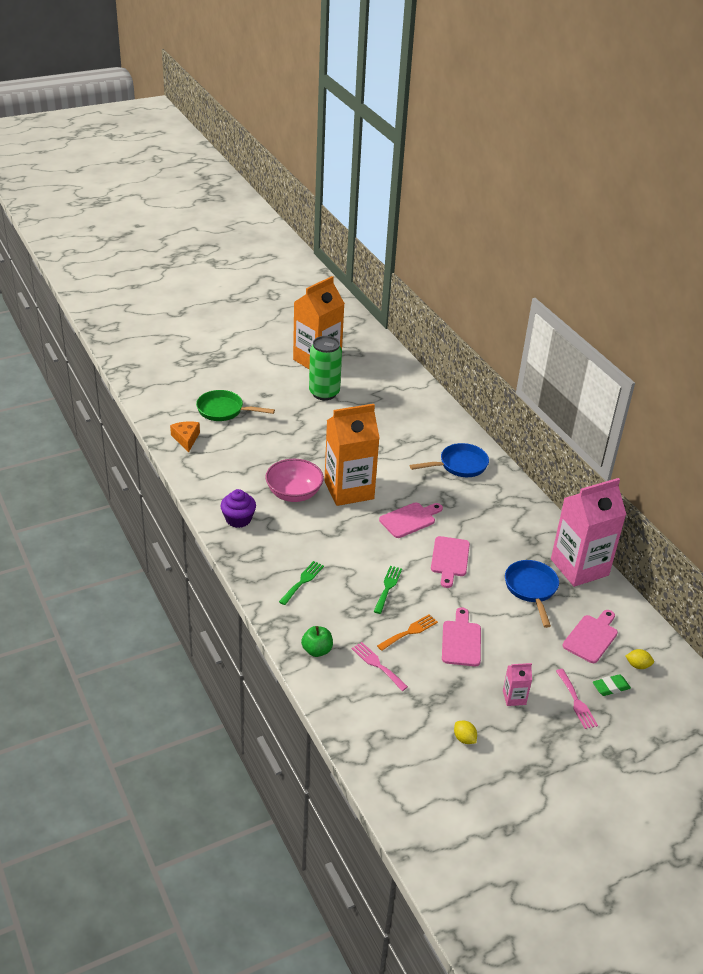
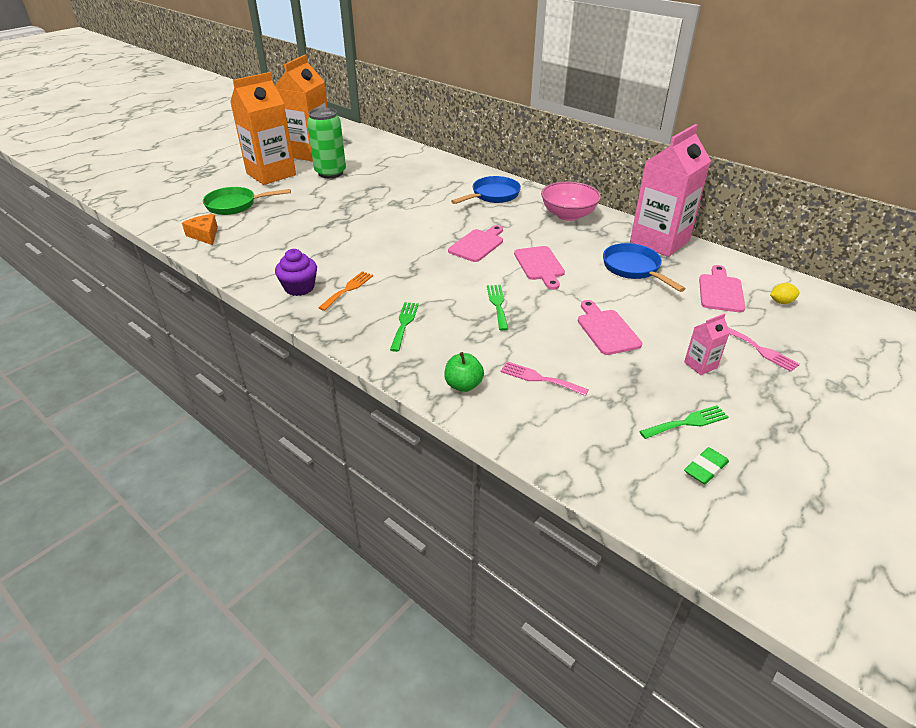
camera: 20 degrees left, 0 degrees up
pink bowl [265,459,324,502] -> pink bowl moved to [541,182,601,221]
orange carton [324,404,380,506] -> orange carton moved to [230,72,296,185]
orange fork [377,614,438,651] -> orange fork moved to [318,271,373,311]
yellow lemon [454,721,477,744] -> green fork [639,405,729,439]
green eraser [593,674,631,696] -> green eraser moved to [684,447,729,484]

